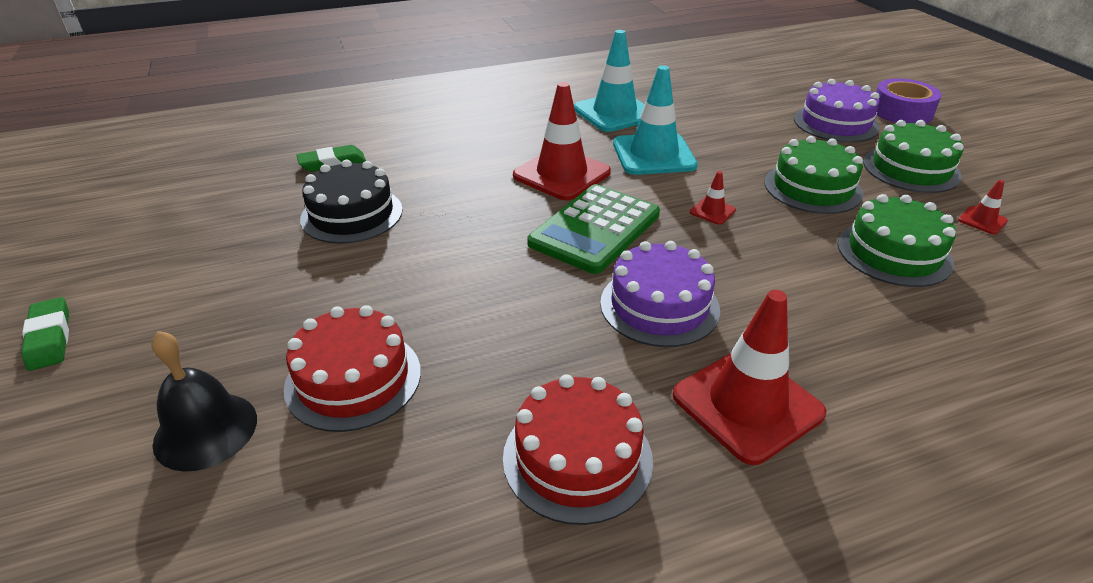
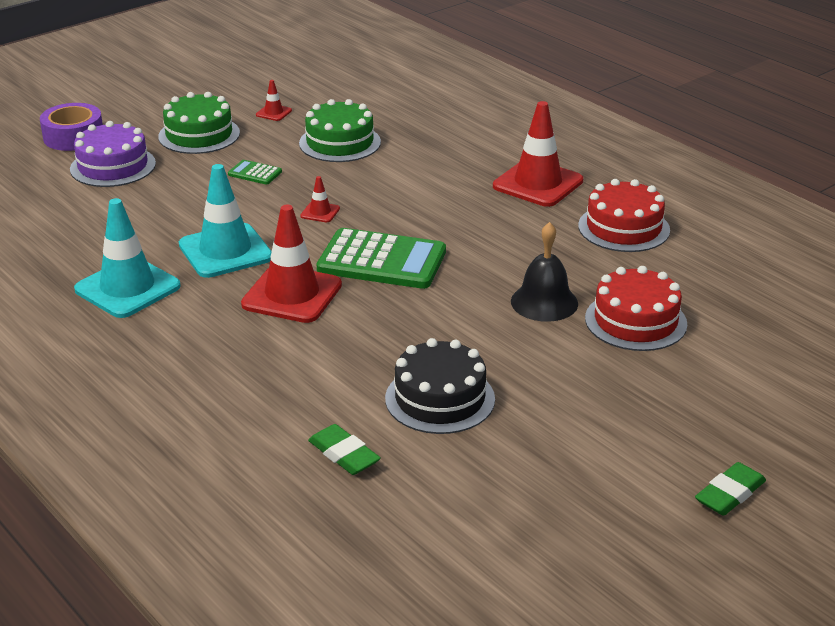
camera: 110 degrees left, 5 degrees down
black bell [151,331,257,472] -> black bell moved to [511,222,578,322]
purple cake [600,241,720,347] -> none
green cake [764,136,863,214] -> green calculator [228,160,282,185]

